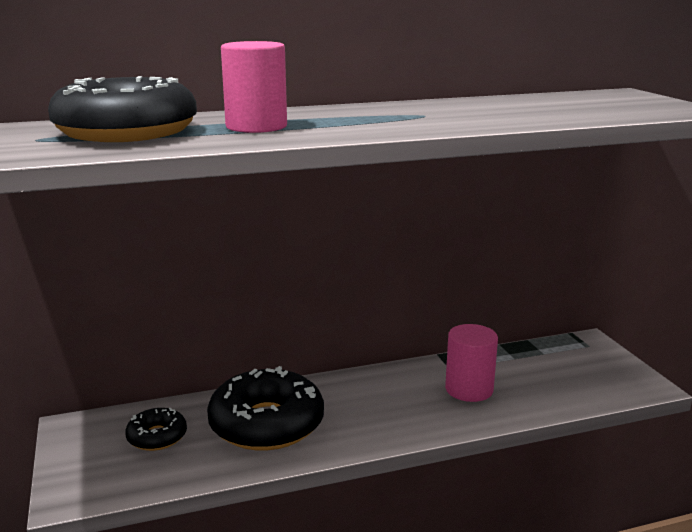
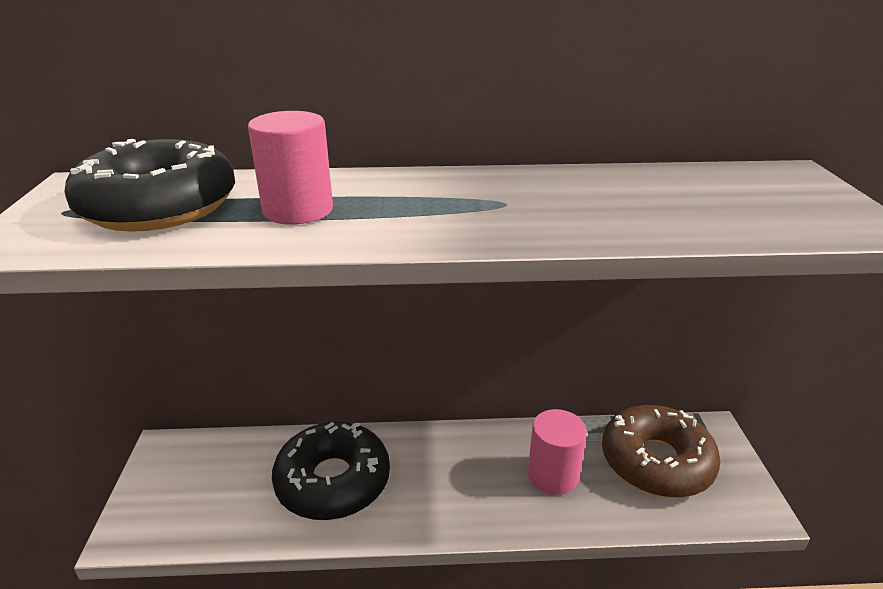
camera: 15 degrees right, 10 degrees up
black donut [125,408,187,451] -> none
none -> brown donut [602,405,721,498]

